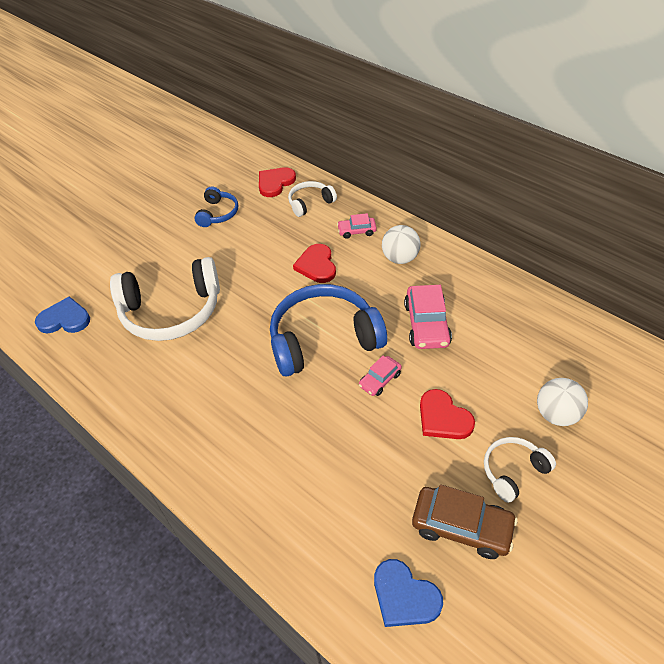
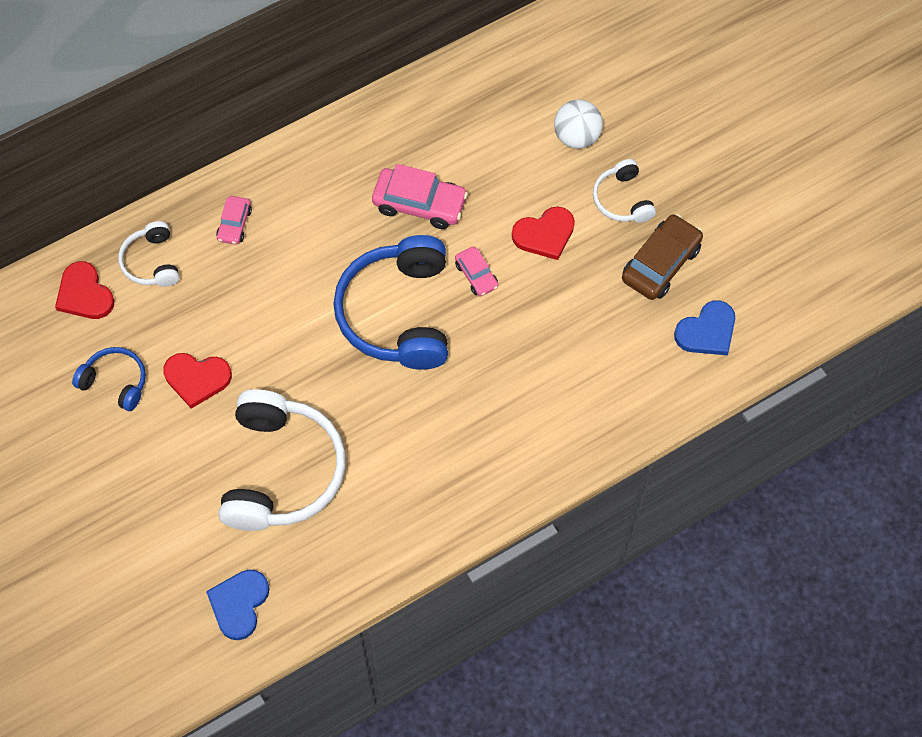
camera: 75 degrees left, 15 degrees up
red heart [293,244,336,283] -> red heart moved to [163,353,232,409]
white ball [382,225,421,264] -> none

